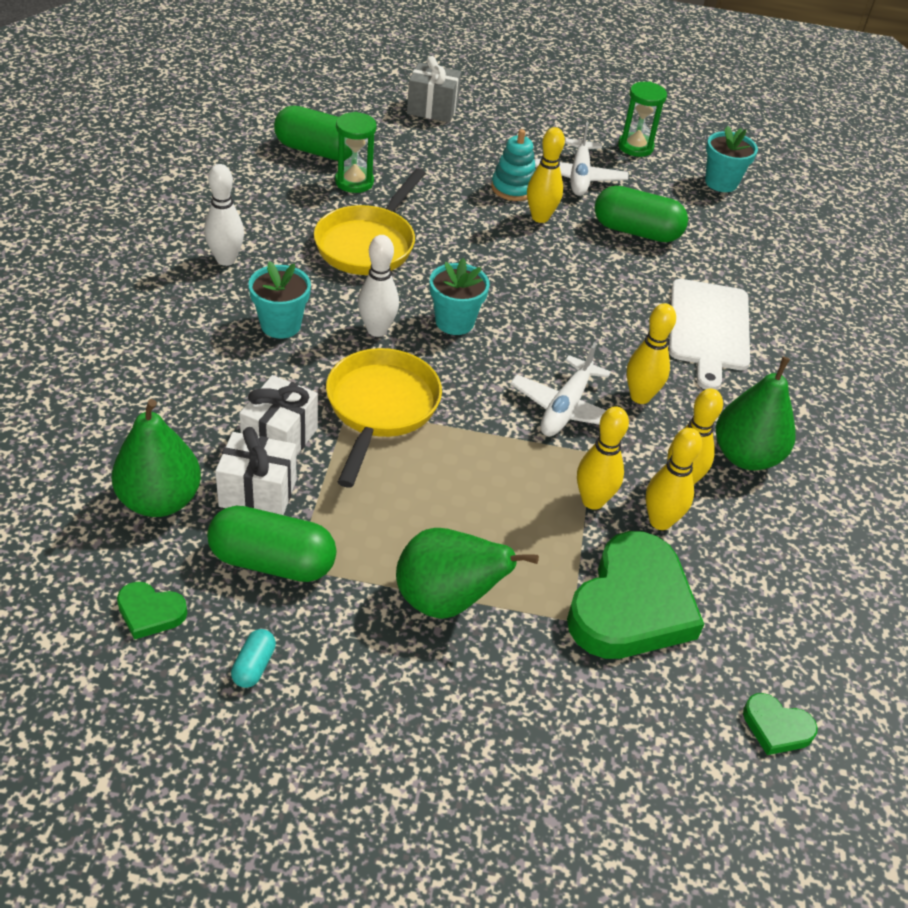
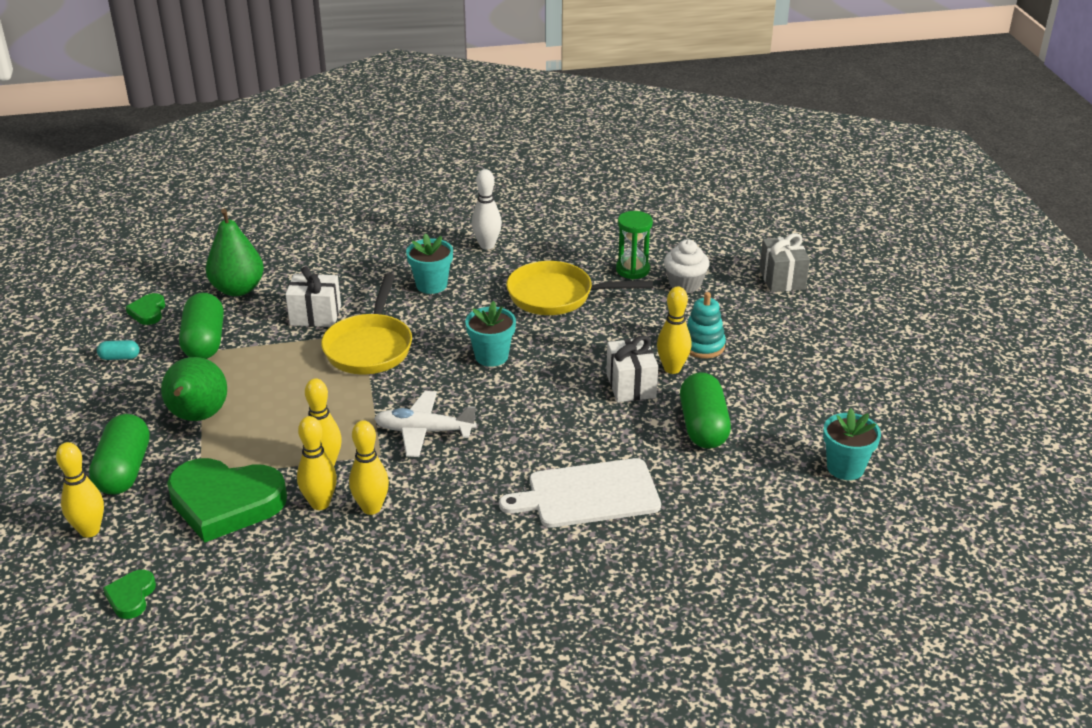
camera: 75 degrees right, 10 degrees down
white gift [215,427,297,515] -> white gift moved to [606,336,658,402]
green capsule [274,106,352,161] -> green capsule moved to [89,414,150,495]
yellow pan [326,348,442,488] -> yellow pan turned 105 degrees clockwise [321,273,412,374]
white bowling pin [358,235,399,337] -> none
white plane [535,122,628,196] -> none
green hourglass [618,82,667,157] -> none
yellow bowling pin [627,303,676,404] -> yellow bowling pin moved to [56,442,104,538]
green pear [716,357,796,470] -> none
none -> white cupcake [664,240,710,293]

